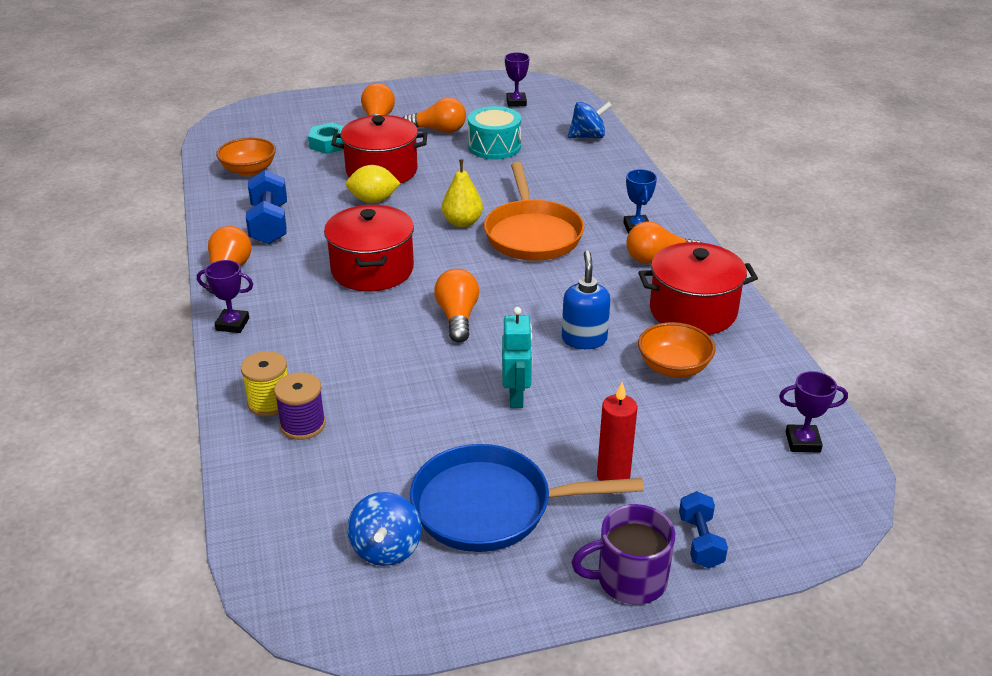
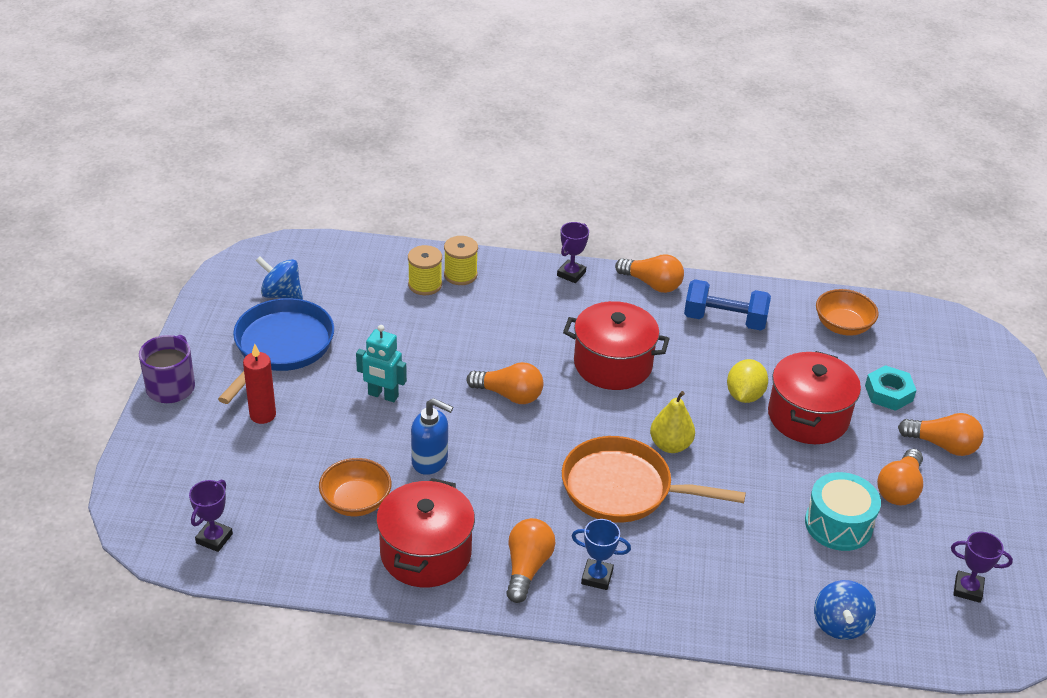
camera: 110 degrees right, 5 degrees up
purple spool [274,372,326,440] -> yellow spool [408,245,442,295]
blue dumbbell [679,491,728,568] -> none

